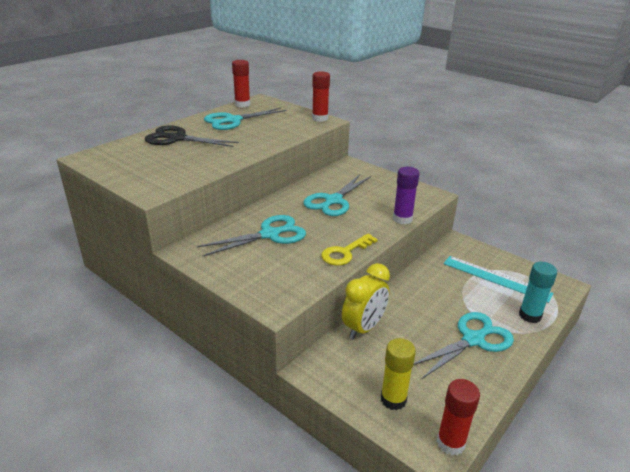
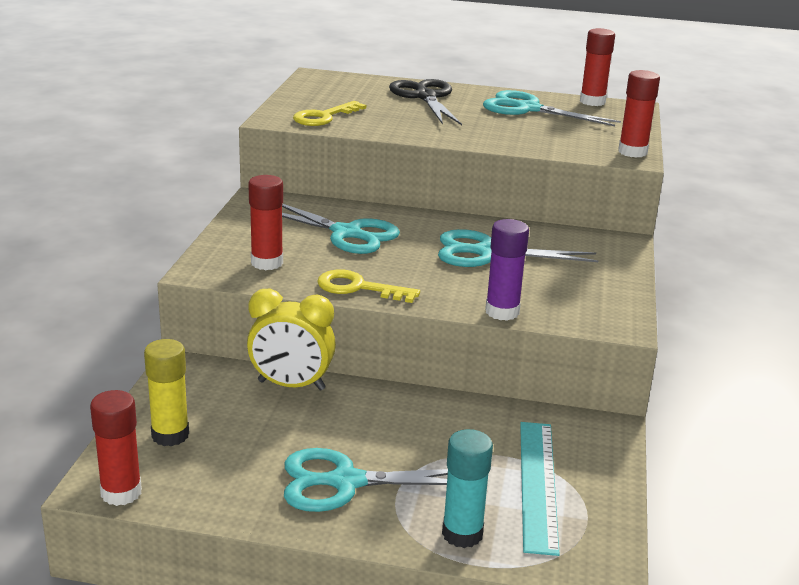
camera: 60 degrees right, 5 degrees down
turquoise scissors [414,312,514,379] -> turquoise scissors turned 150 degrees clockwise [284,448,448,512]
none -> red glue stick [248,175,283,270]
none -> yellow key [293,101,366,126]

